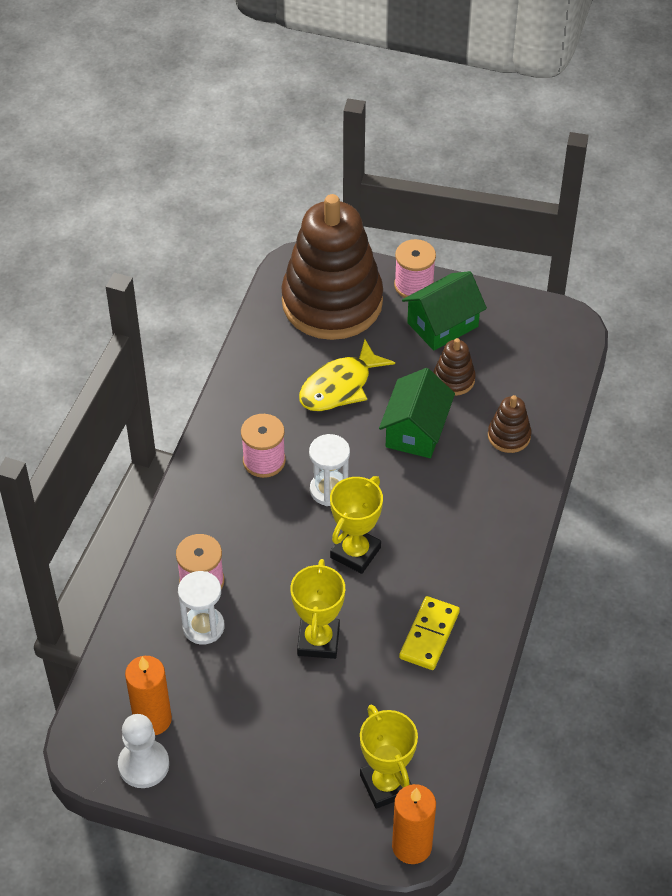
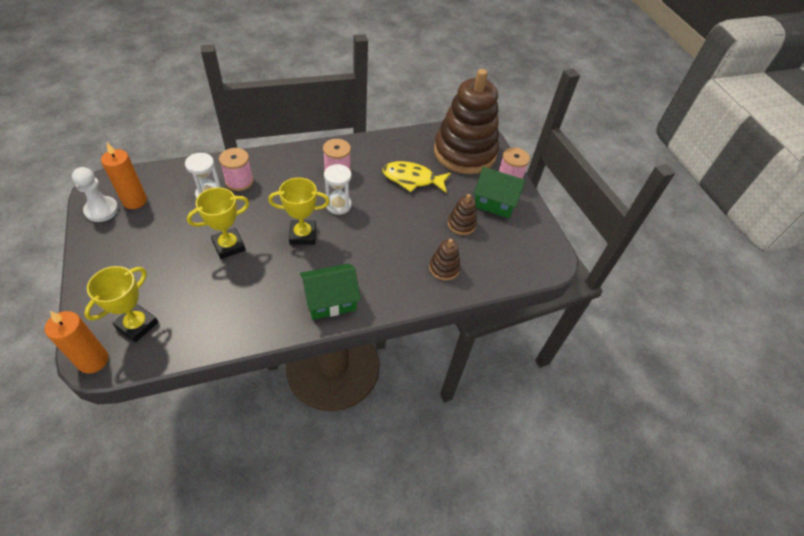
camera: 50 degrees right, 0 degrees up
green house [379,368,455,458] -> green house moved to [300,263,361,320]
yellow domino [399,596,460,670] -> none

